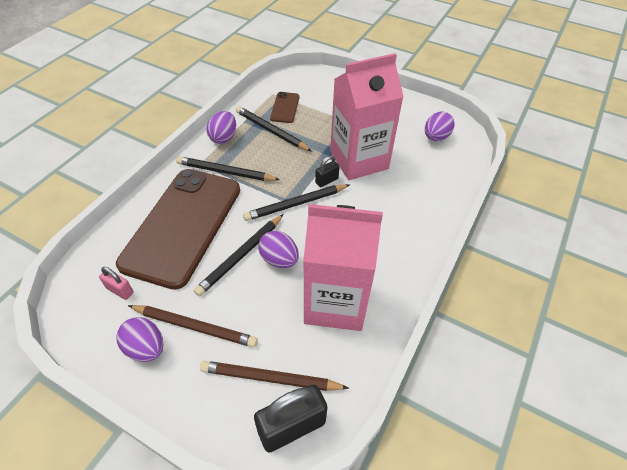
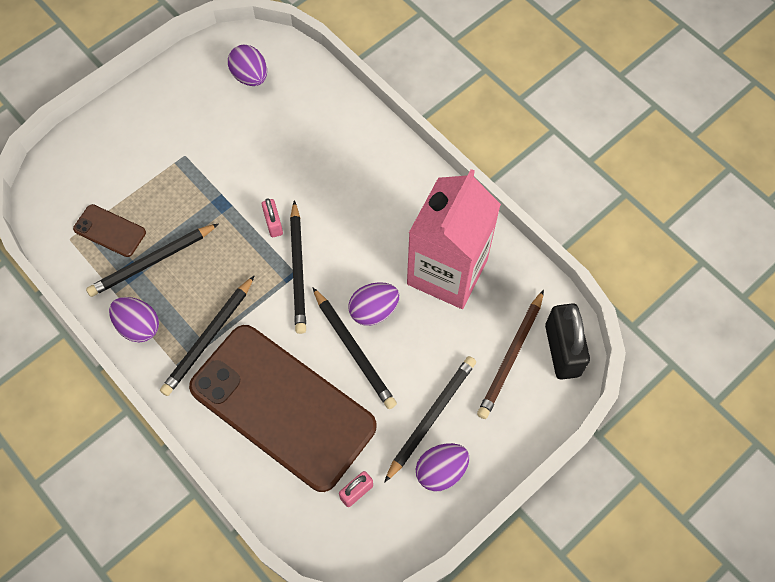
camera: 70 degrees left, 15 degrees up
brown pencil [128,305,258,348] -> black pencil [384,356,476,483]
black padlock [315,156,340,187] -> pink padlock [262,198,283,237]
pink carton [330,53,404,180] -> none

